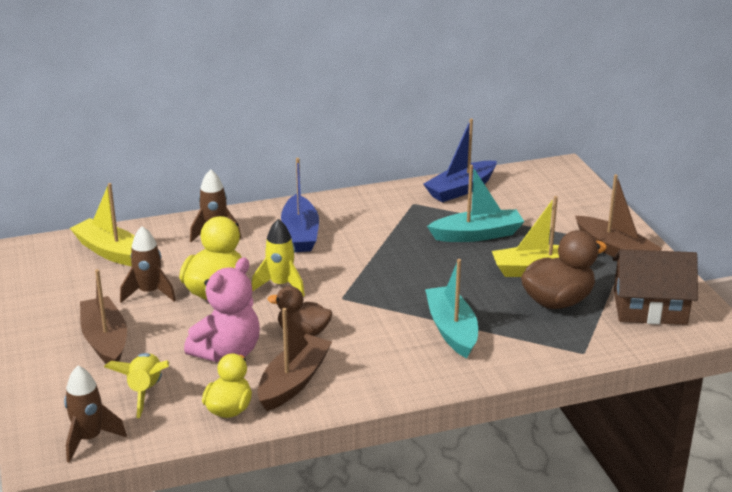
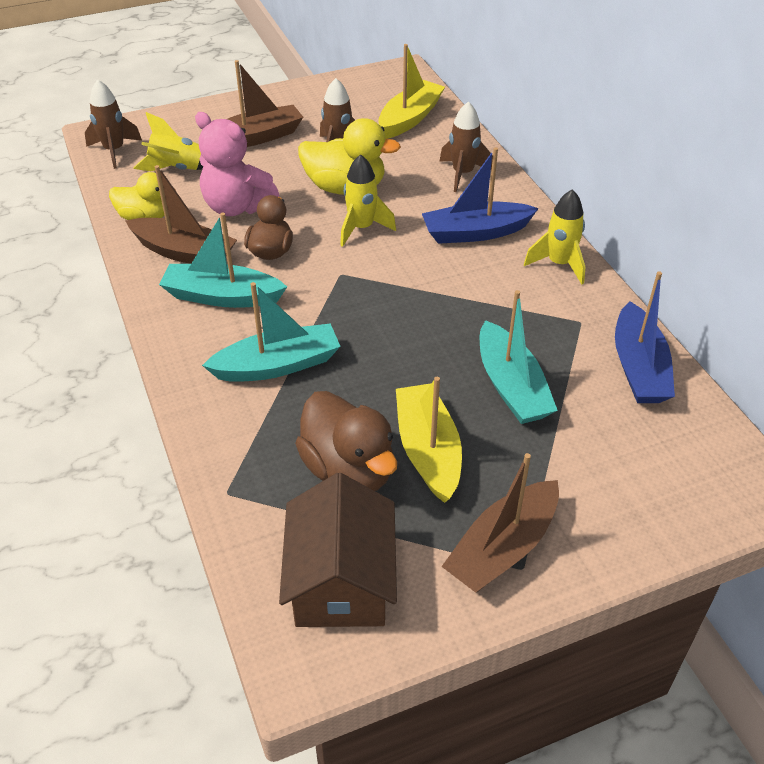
camera: 85 degrees right, 15 degrees up
blue boat [423,119,497,202] -> blue boat turned 135 degrees counterclockwise [615,271,675,403]
none -> turquoise boat [159,213,287,308]
none -> yellow rocket [524,189,585,284]

